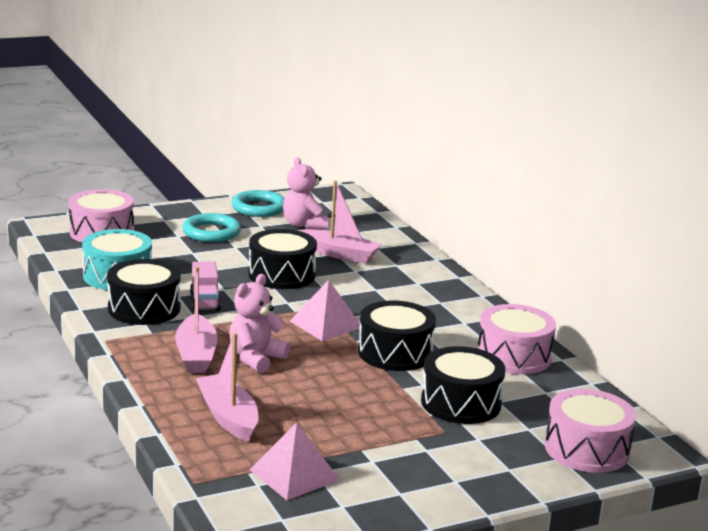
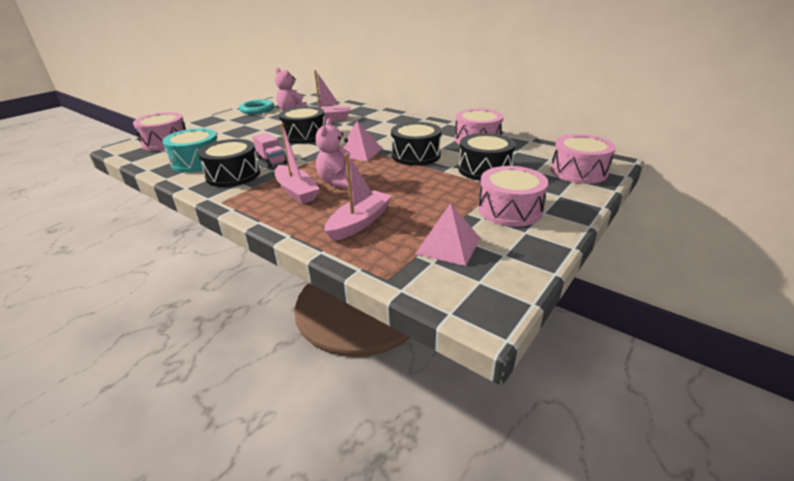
camera: 25 degrees left, 10 degrees up
turquoise ring [182,213,241,242] -> none
pink boat [196,333,259,442] -> pink boat turned 90 degrees clockwise [325,153,392,241]
none -> pink drum [478,166,548,227]

